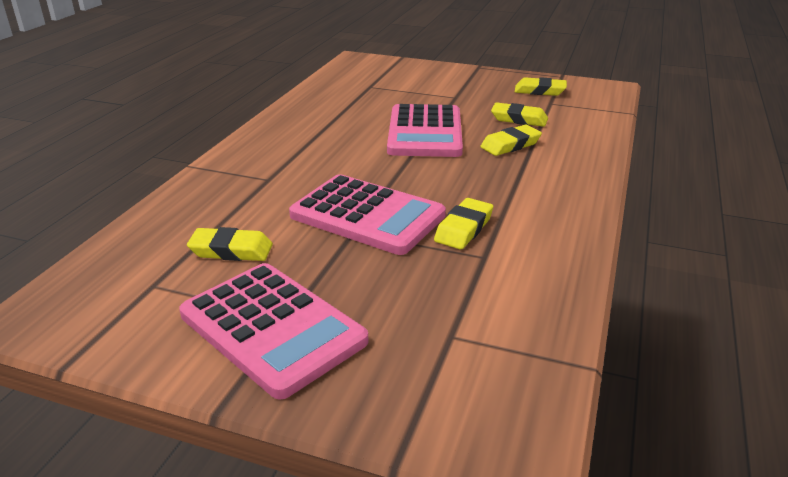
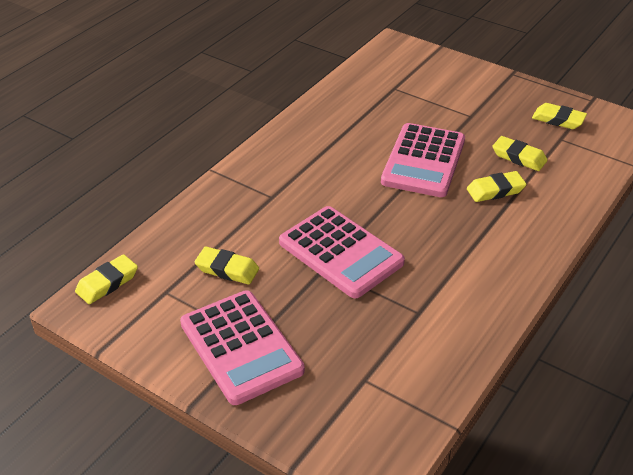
camera: 15 degrees right, 10 degrees up
yellow eraser [434,198,493,249] -> yellow eraser moved to [75,254,138,304]

